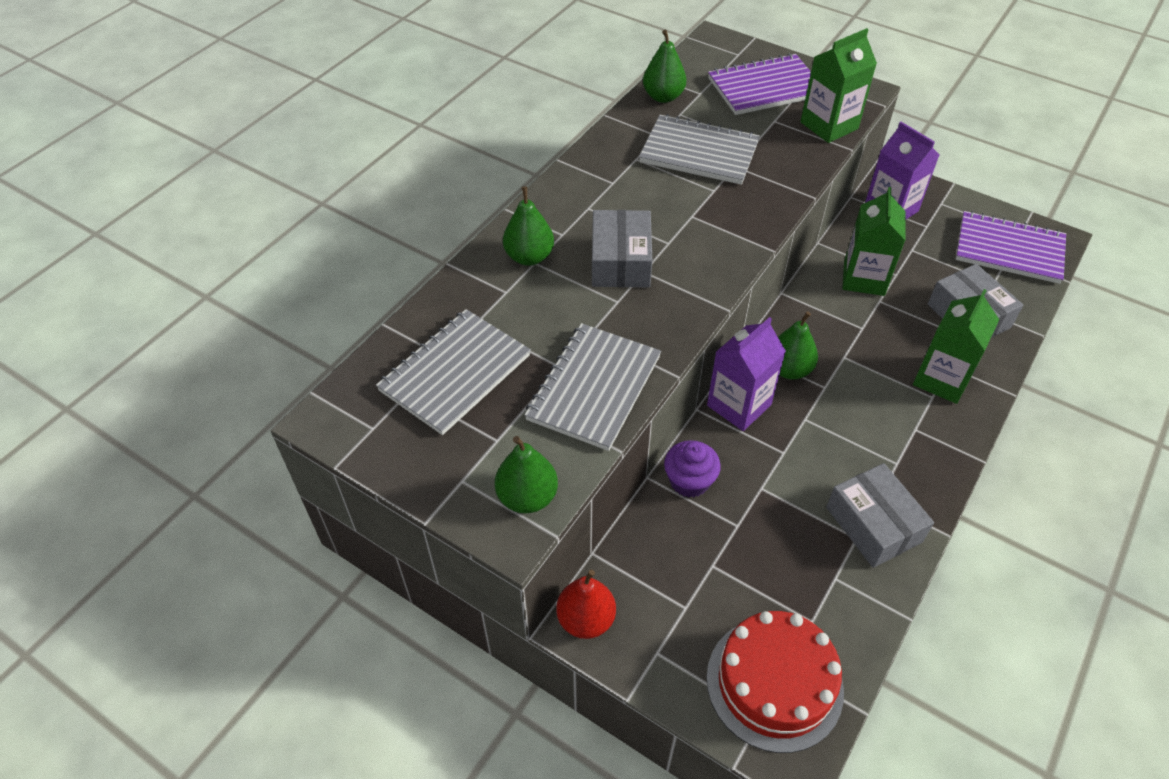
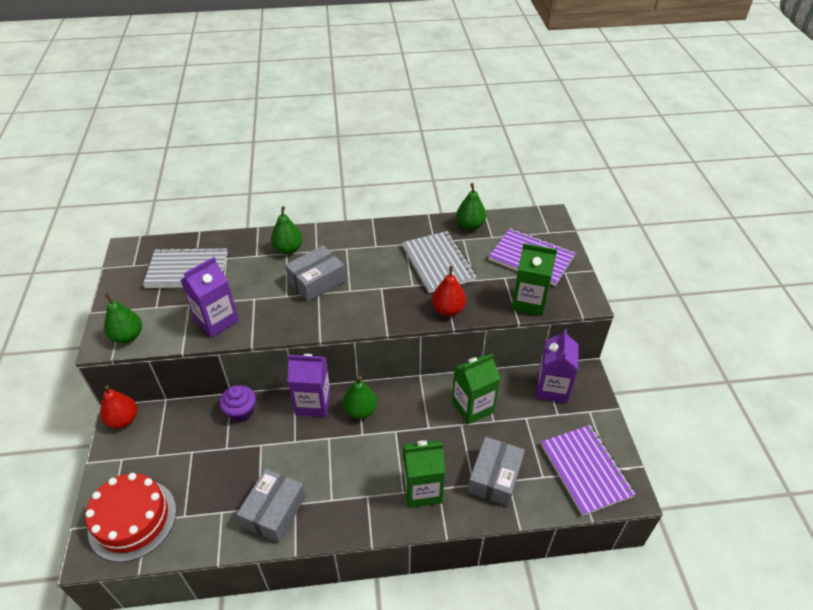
camera: 50 degrees right, 5 degrees down
grey notebook [524,323,661,451] -> purple carton [181,257,239,337]
none -> red pear [432,266,466,316]

